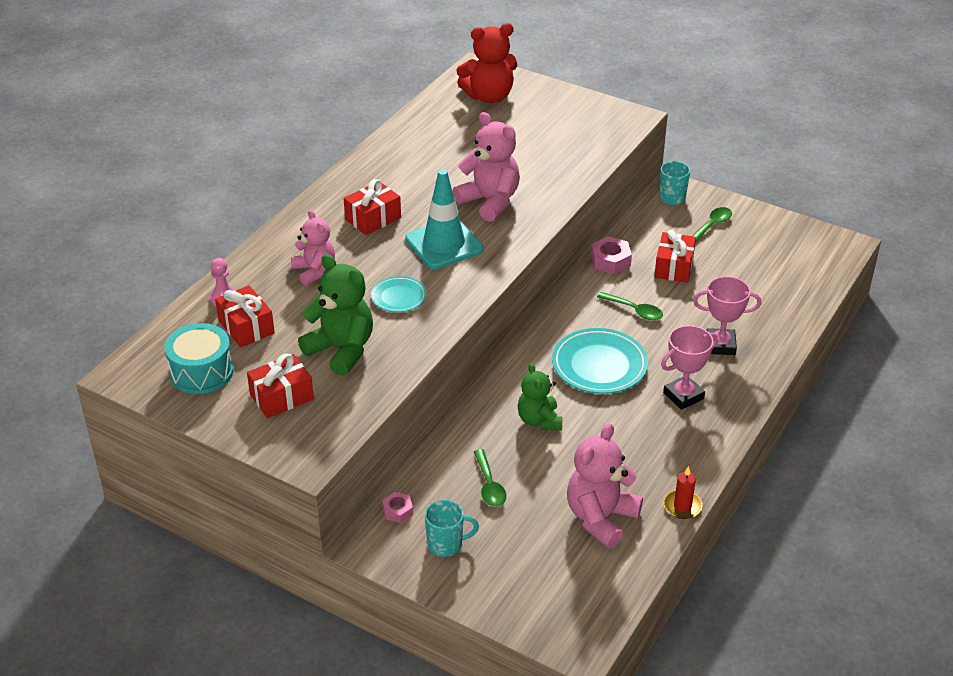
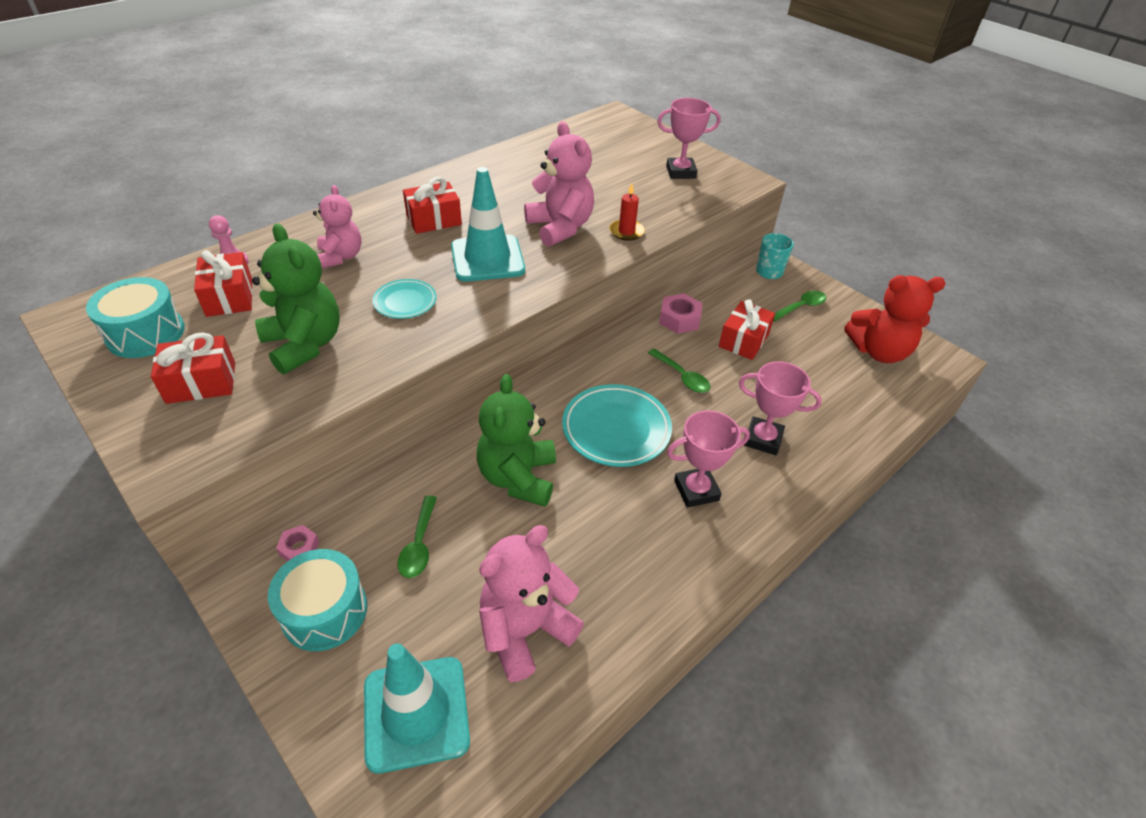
camera: 15 degrees right, 5 degrees up
turquoise mug [425,500,479,557] -> turquoise drum [268,549,367,651]
red teddy bear [456,23,517,103] -> red teddy bear moved to [844,275,945,363]
green teddy bear [518,363,562,430] -> green teddy bear [477,374,556,507], size x1.50
red candle [664,466,703,519] -> red candle moved to [609,183,645,241]
none -> turquoise traffic cone [364,643,470,774]
none -> pink trophy [657,98,721,179]

